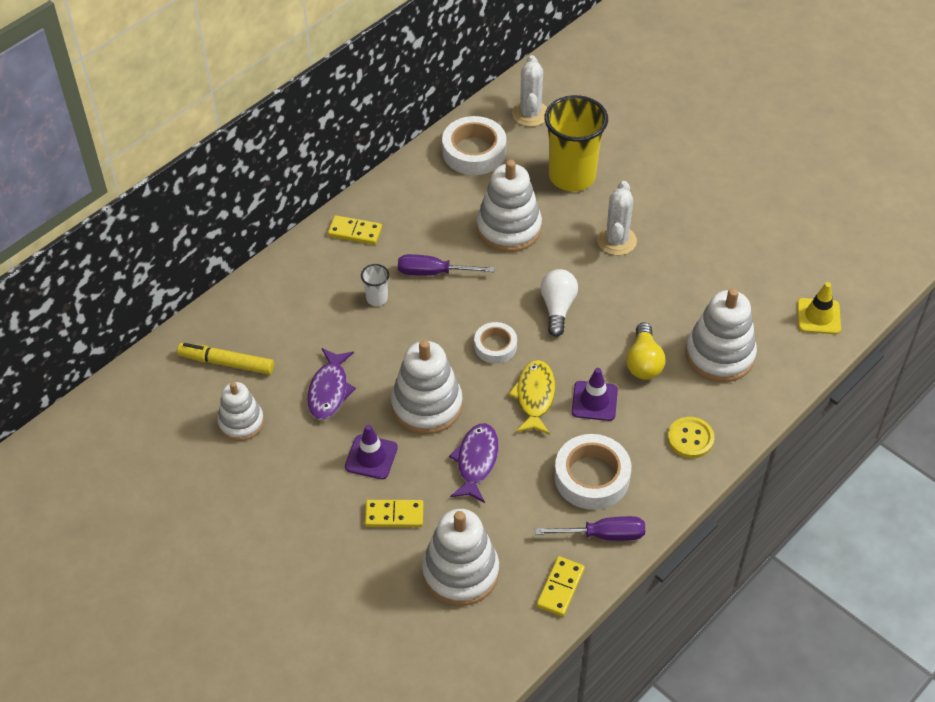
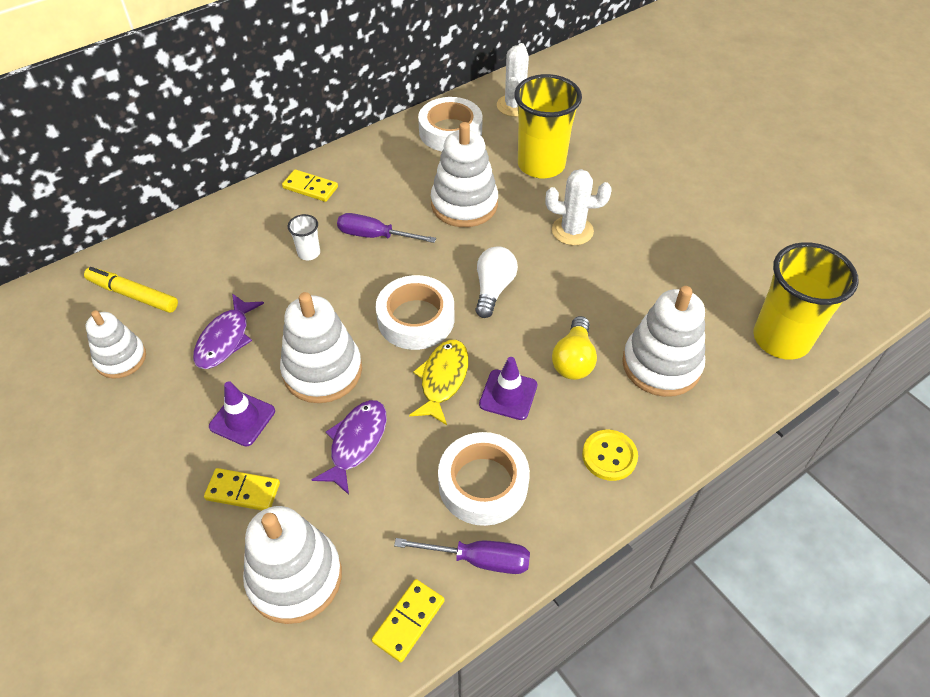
camera: 10 degrees right, 0 degrees up
white tape [474,322,517,364] -> white tape [376,275,455,350], size x1.65
white cactus [597,181,637,255] -> white cactus turned 75 degrees clockwise [545,169,612,245]
yellow traffic cone [797,282,841,334] -> yellow cup [753,242,859,360]

